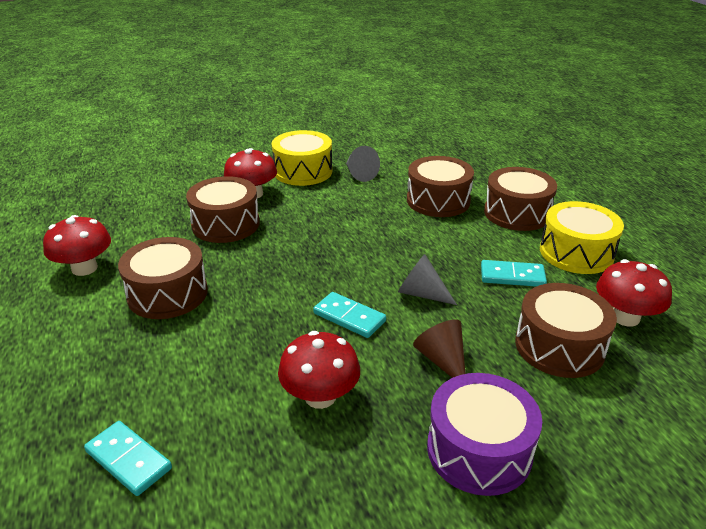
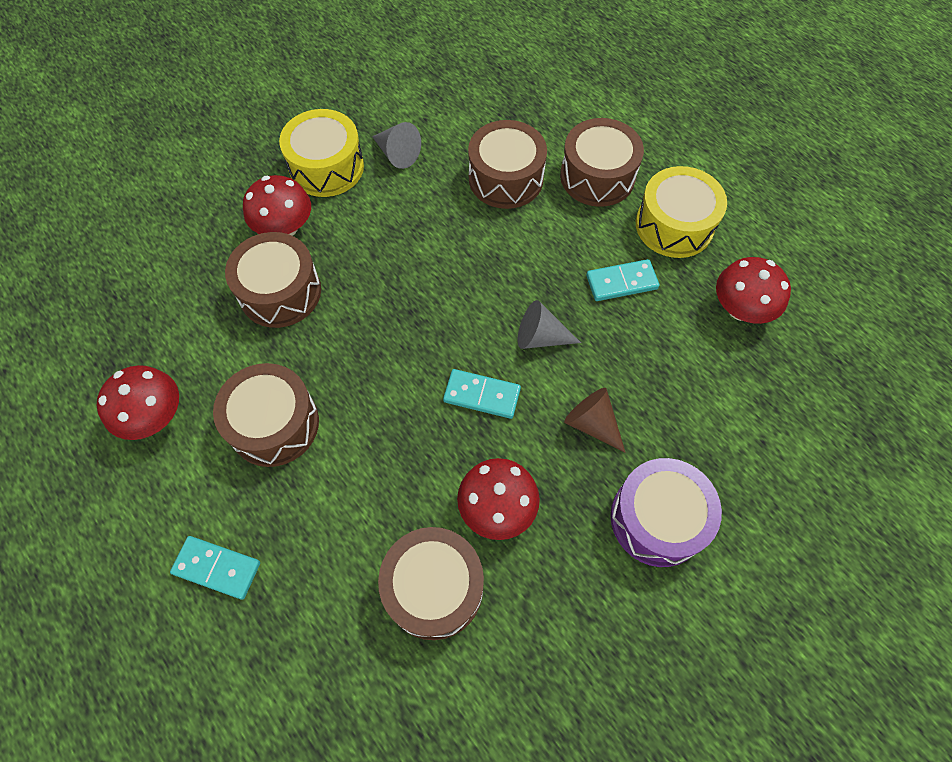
camera: 20 degrees left, 30 degrees up
turquoise domino [84,421,172,496] -> turquoise domino moved to [170,536,260,600]
brown drum [515,283,617,378] -> brown drum moved to [378,527,484,640]

